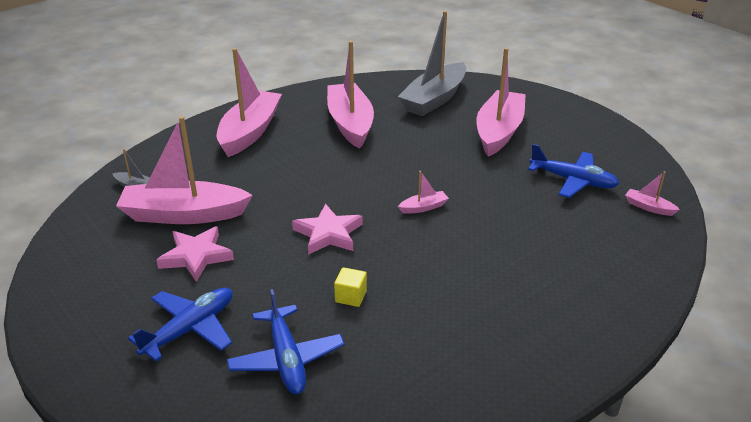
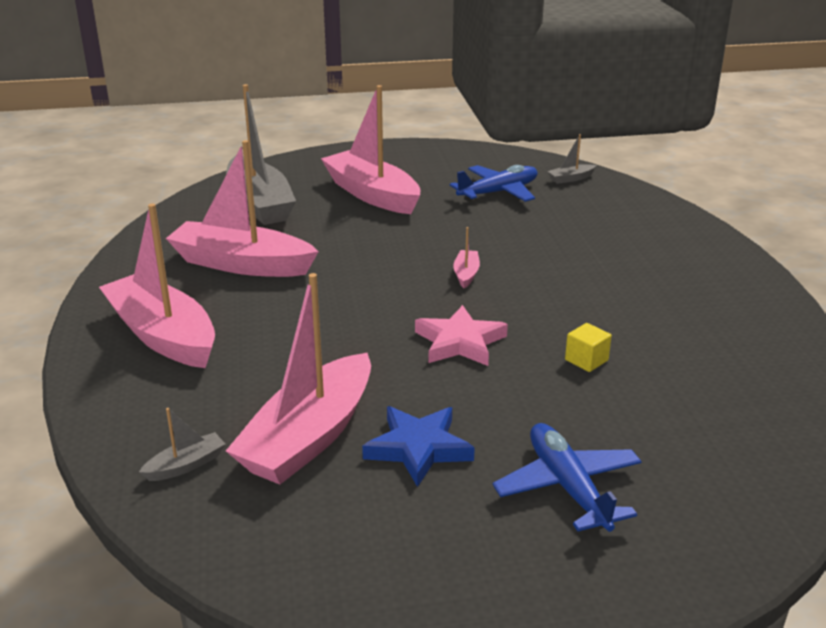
camera: 60 degrees left, 5 degrees down
pink star [156,226,234,282] -> blue star [362,406,475,487]
blue plane [227,289,344,394] -> none
pink boat [625,171,680,216] -> grey boat [547,134,596,184]

